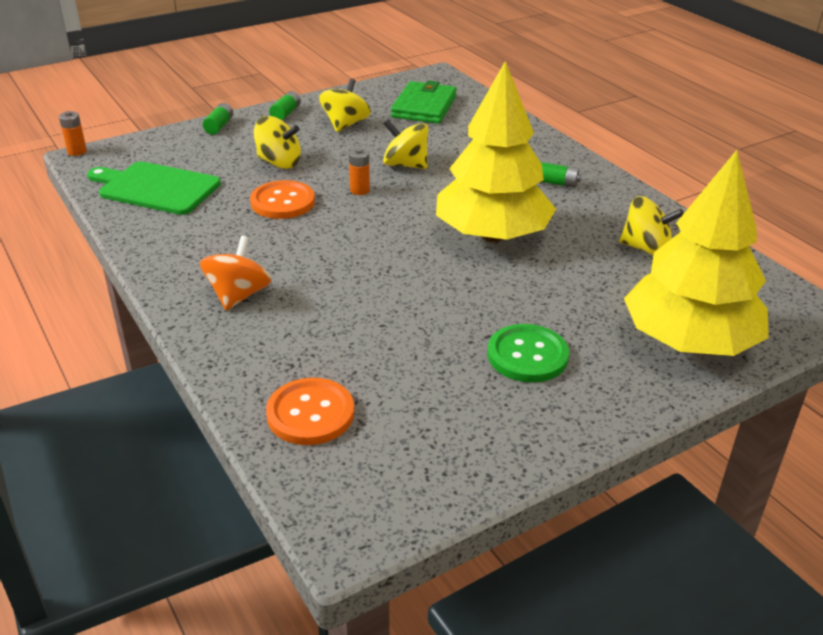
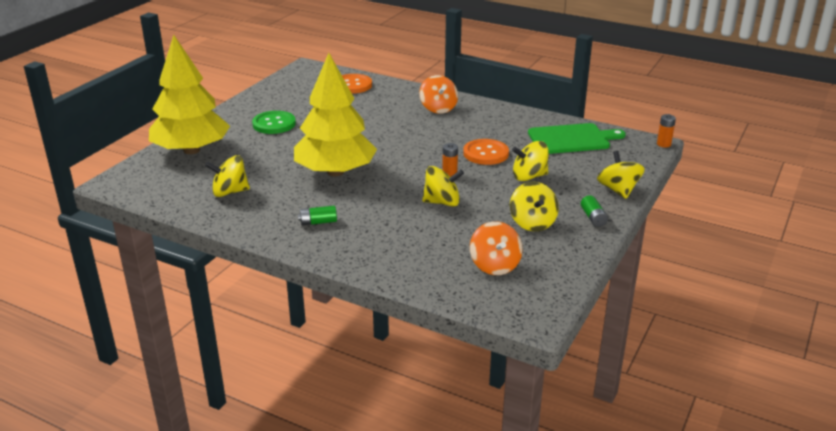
camera: 150 degrees right, 5 degrees down
green battery [203,103,233,135] -> yellow spinning top [597,151,645,199]
green wallet [391,80,457,123] -> orange spinning top [470,222,522,275]

